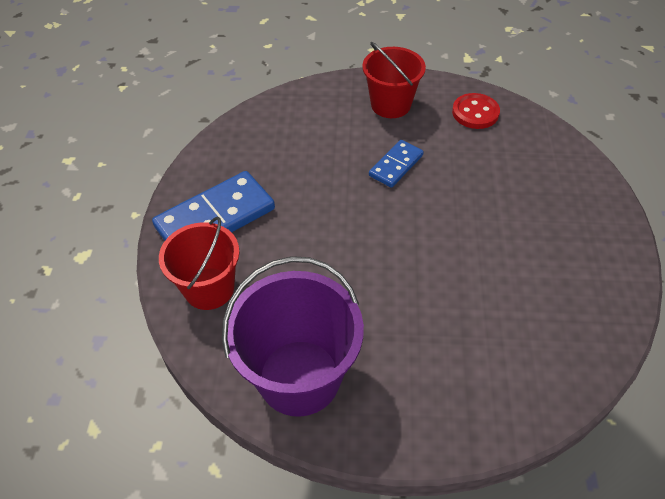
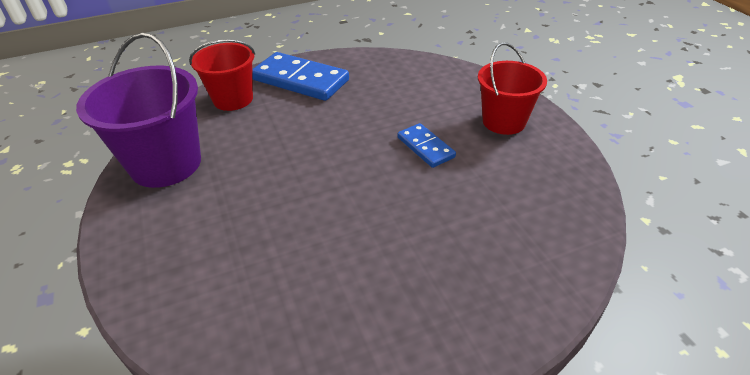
camera: 65 degrees right, 10 degrees down
blue domino [369,140,424,188] -> blue domino turned 45 degrees clockwise [397,123,456,168]
red button [452,93,500,129] -> none

